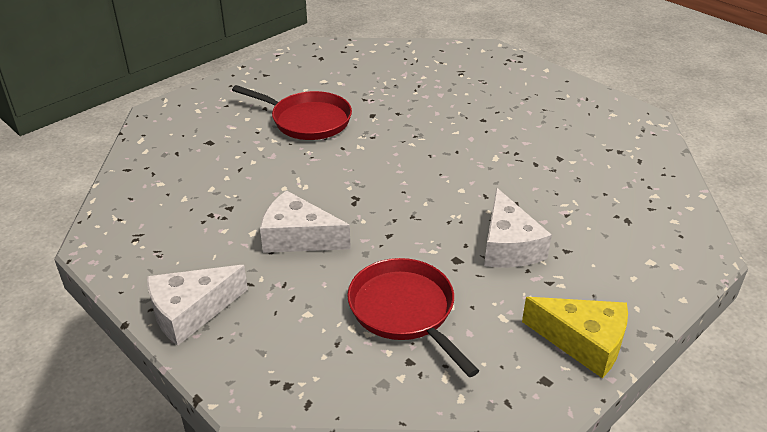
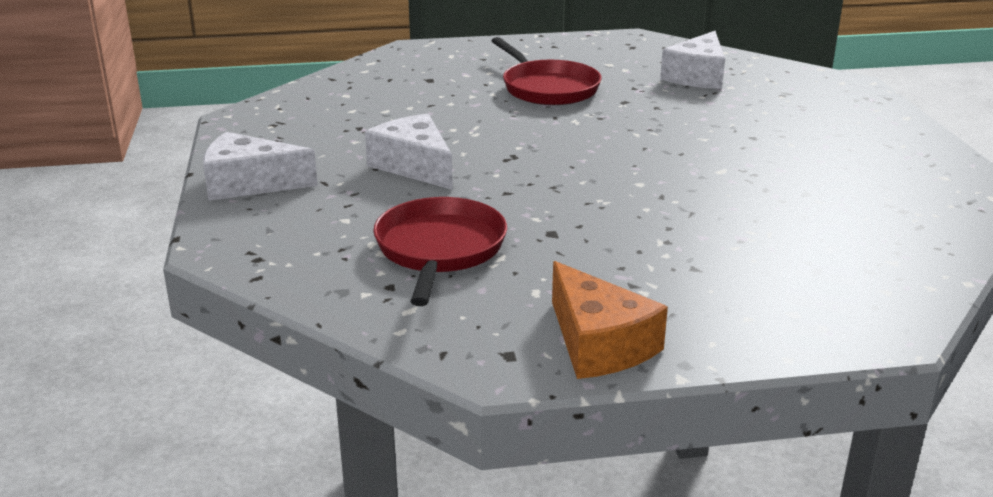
camera: 35 degrees right, 10 degrees down
white cheese [484,188,552,267] -> white cheese moved to [660,31,725,89]
yellow cheese [522,297,628,378] -> orange cheese [552,261,668,379]

